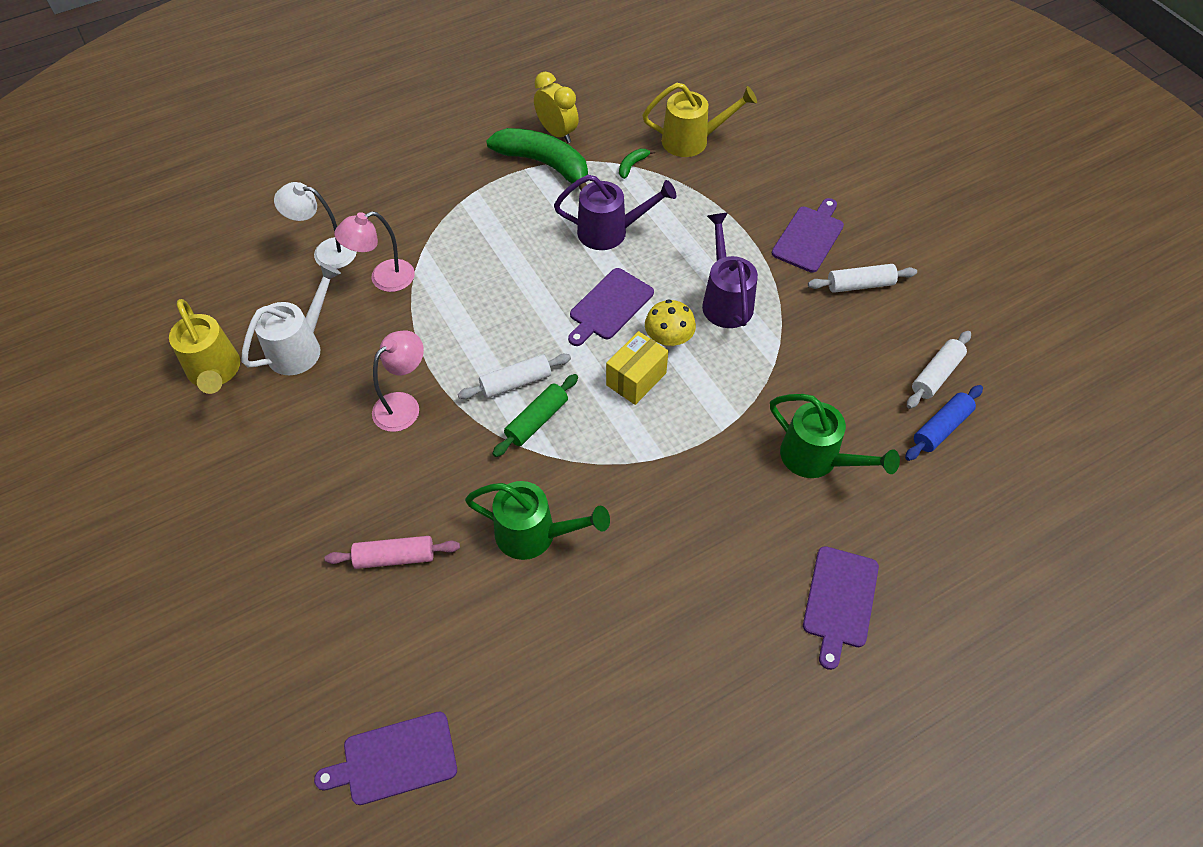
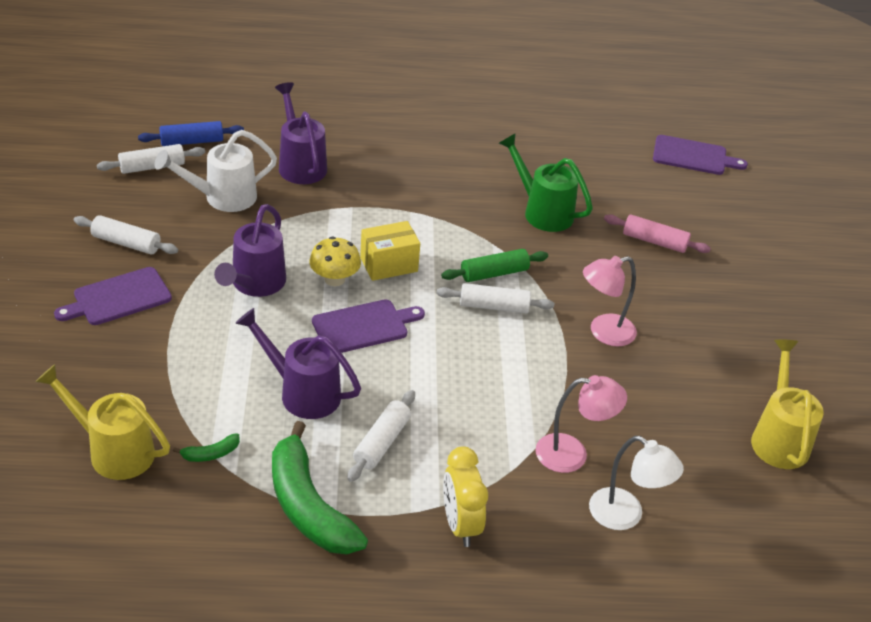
camera: 155 degrees left, 15 degrees down
white watering can [241,263,341,375] -> white watering can moved to [155,130,277,212]
yellow clock [534,72,579,143] -> yellow clock moved to [443,446,488,547]
green watering can [770,394,900,478] -> purple watering can [275,82,327,184]
purple cutting board [803,546,879,670] -> none
none -> white rolling pin [347,390,415,482]

